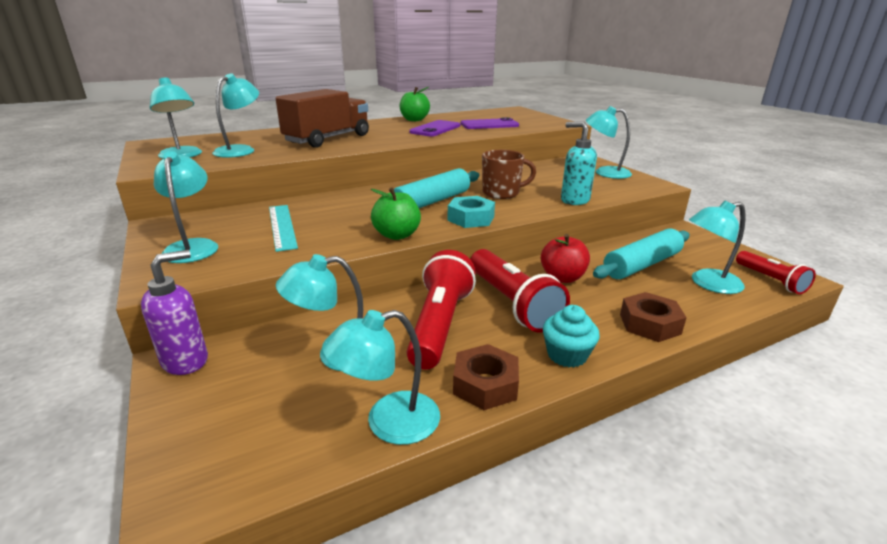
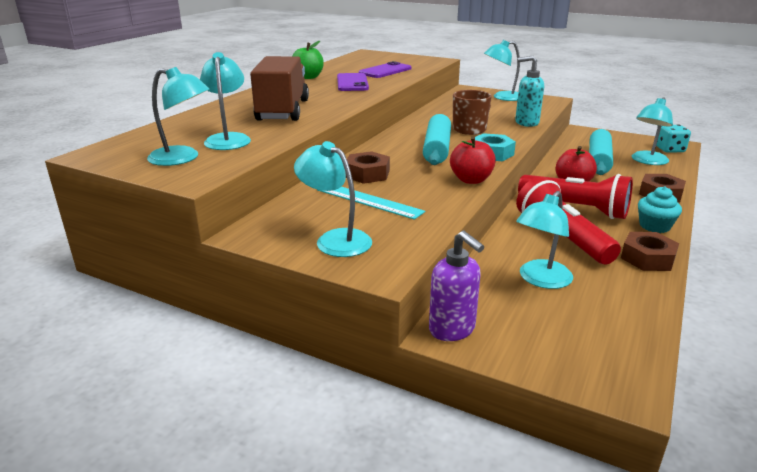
camera: 35 degrees left, 0 degrees up
purple soap dispenser [141,250,208,375] -> purple soap dispenser turned 135 degrees clockwise [429,231,484,341]
turquoise lamp [322,310,440,445] -> none
green apple [371,187,421,240] -> red apple [450,136,496,184]
red flashlight [736,251,816,294] -> turquoise dice [656,124,691,153]
none -> brown nut [345,151,390,184]

